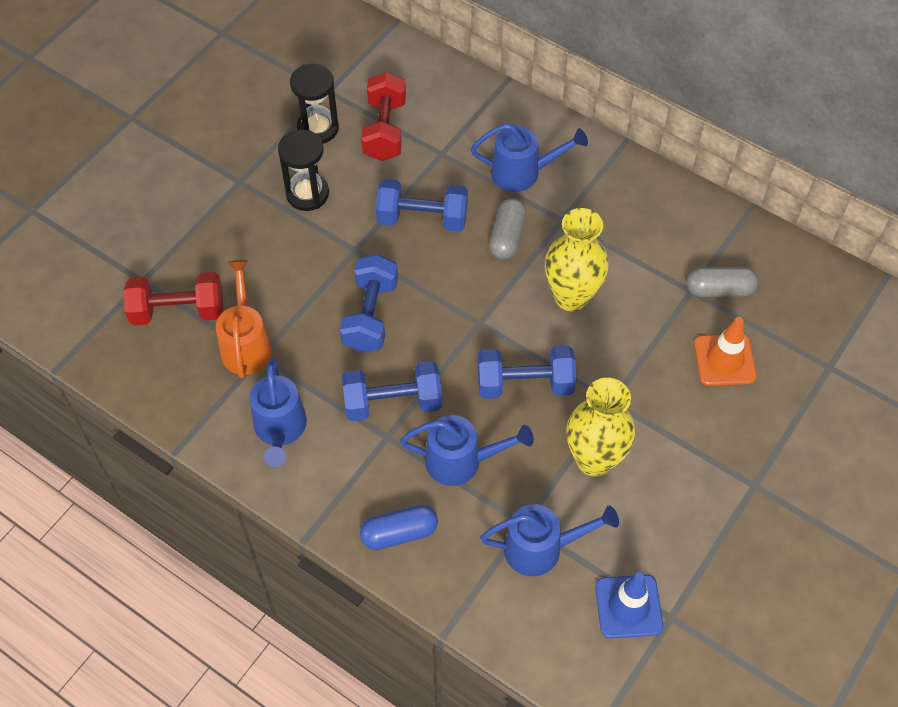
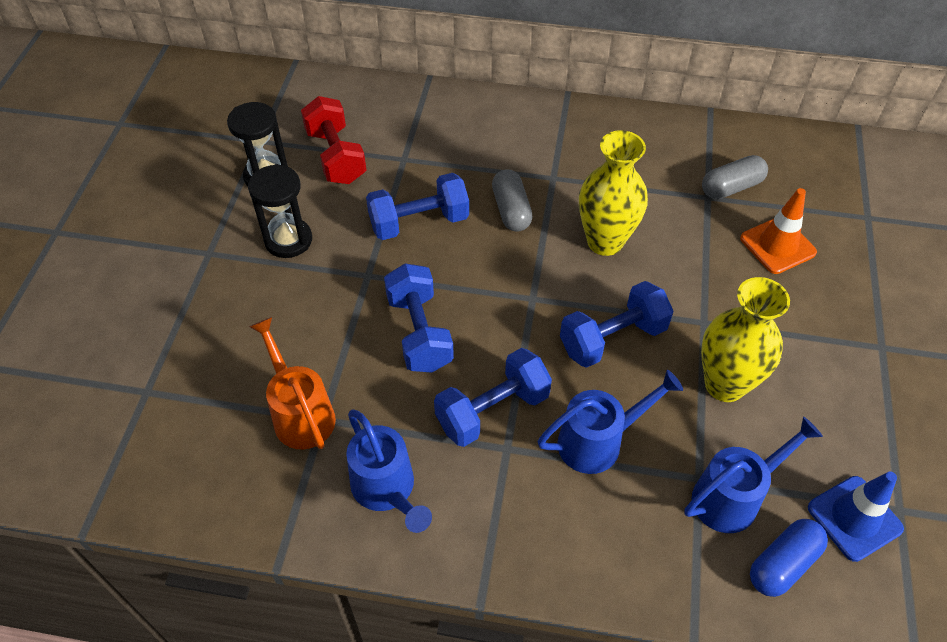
camera: 25 degrees left, 5 degrees down
red dumbbell [123,272,223,325] -> none
blue capsule [360,505,438,550] -> blue capsule moved to [750,519,828,597]
blue watering can [471,123,588,192] -> none

